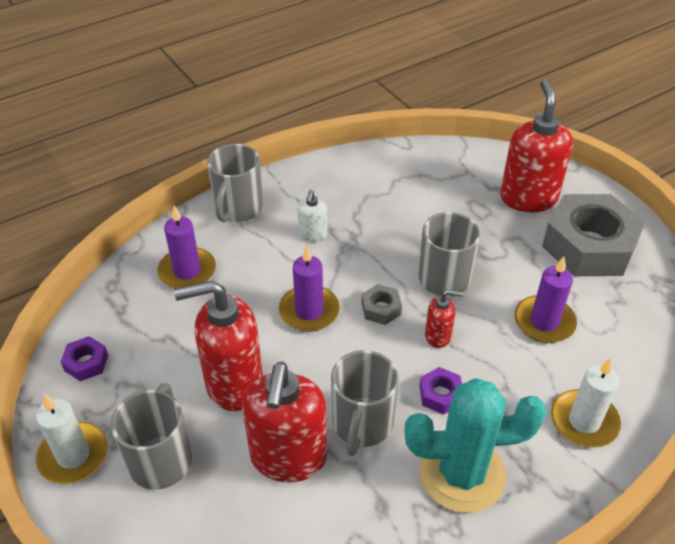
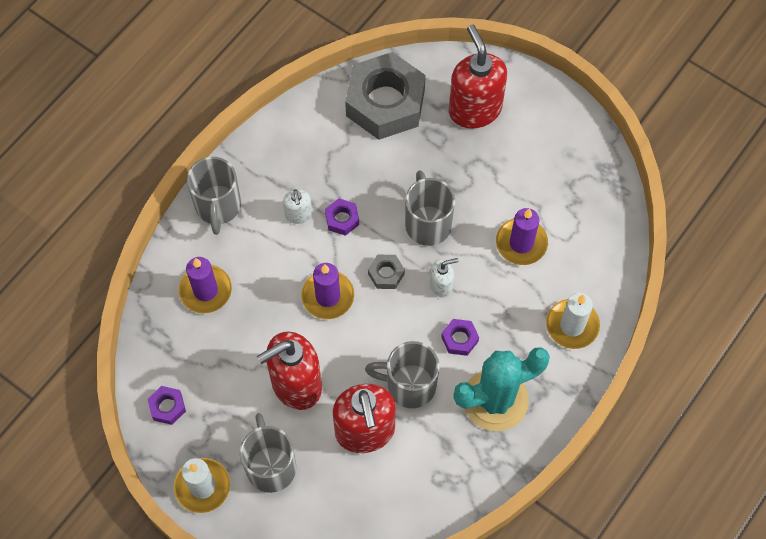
camera: 20 degrees left, 20 degrees up
grey mug [331,350,399,456] -> grey mug turned 105 degrees clockwise [365,341,440,408]
red soap dispenser [425,290,463,348] -> white soap dispenser [430,258,458,298]
grey nut [542,194,645,276] -> grey nut moved to [345,52,426,140]
none -> purple nut [325,198,359,236]

